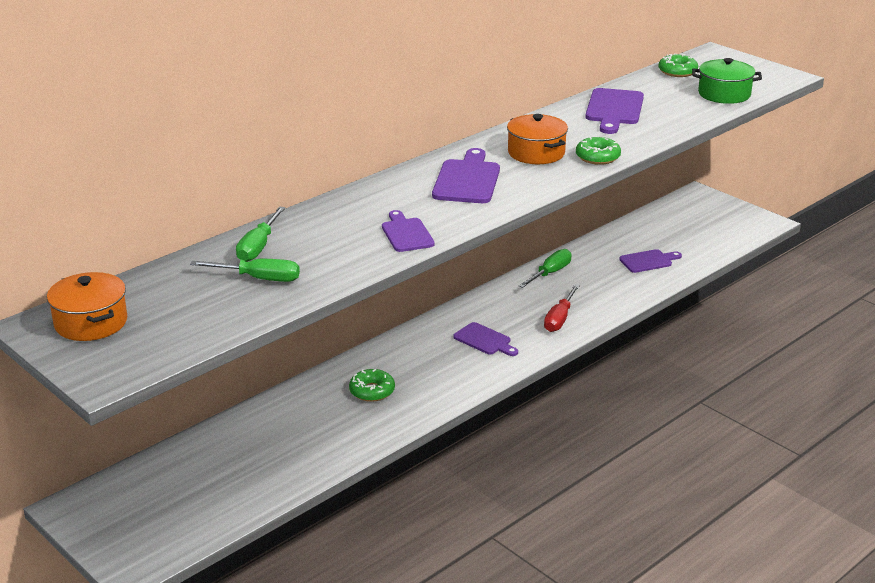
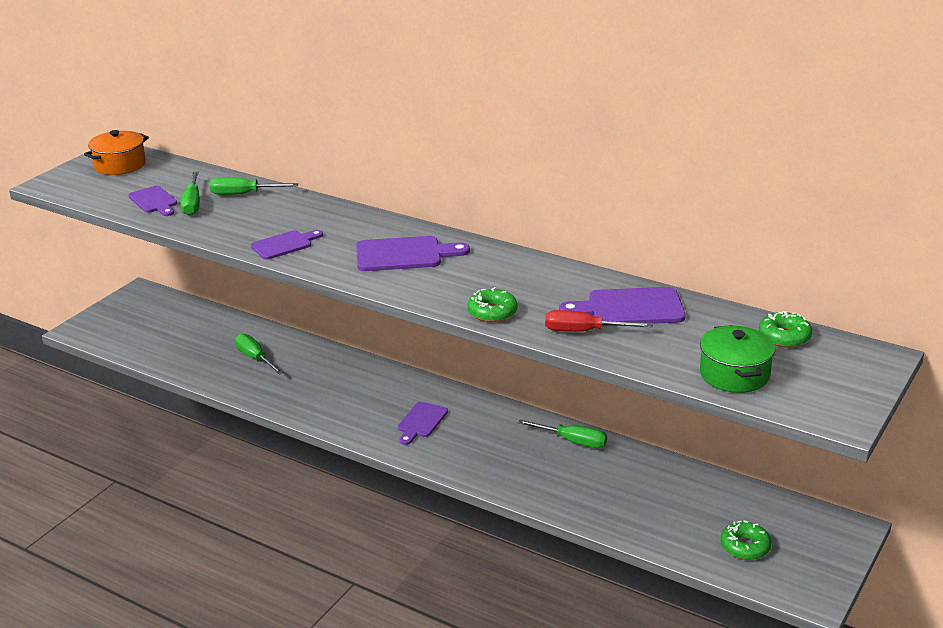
camera: 75 degrees right, 0 degrees up
green donut [349,369,395,402] -> green donut moved to [720,521,771,560]
orange pot [507,114,568,164] -> none
red screwdriver [544,284,580,332] -> red screwdriver moved to [545,310,653,332]
purple cutting board [619,249,682,273] -> purple cutting board moved to [128,186,177,216]
none -> green screwdriver [235,333,284,375]

